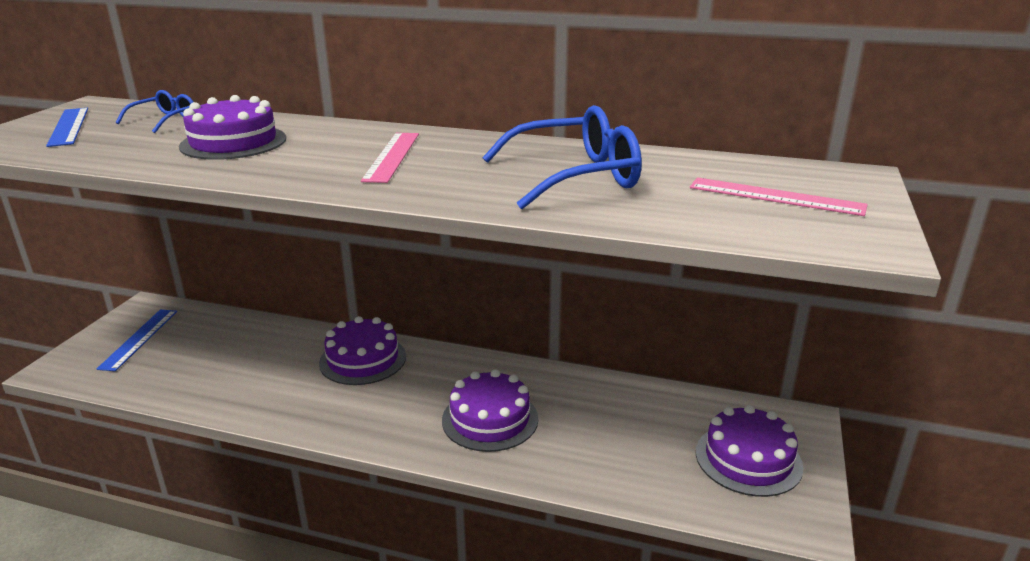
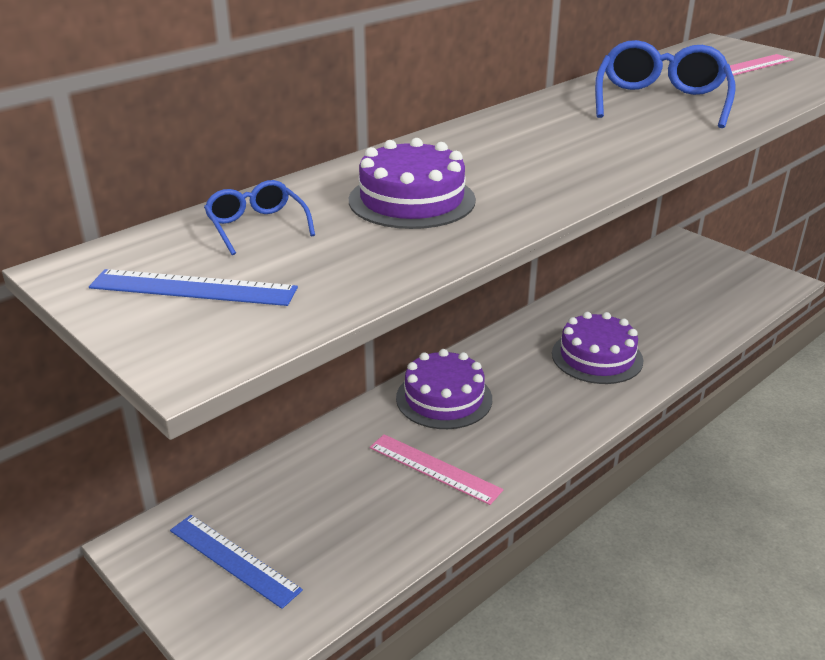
camera: 60 degrees left, 5 degrees up
pink ruler [361,133,419,183] -> pink ruler moved to [370,434,503,505]
purple cake [696,405,803,497] -> none

